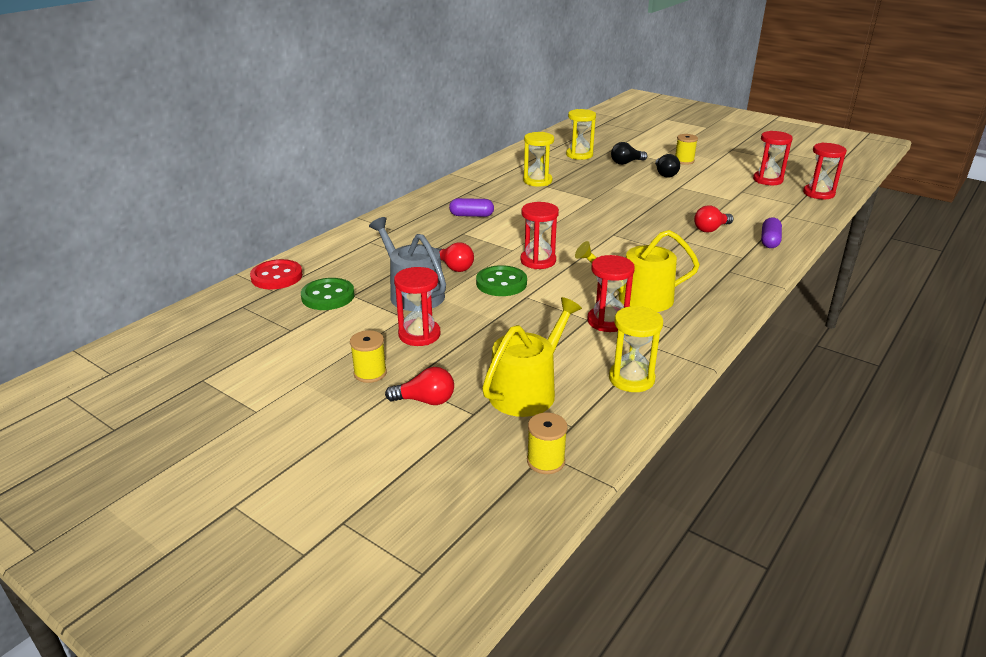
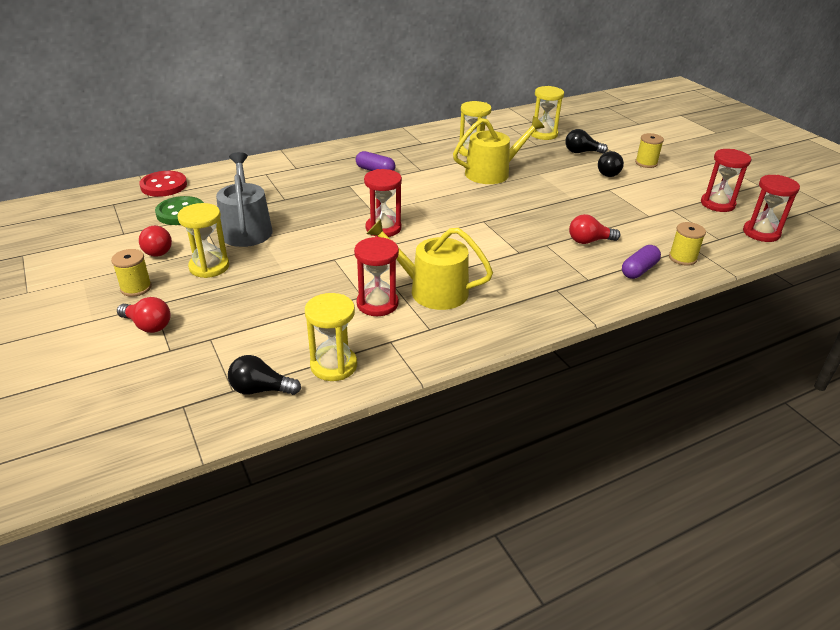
camera: 25 degrees right, 5 degrees up
red hourglass [394,267,441,346] -> yellow hourglass [177,203,229,278]
red light bulb [436,242,474,272] -> red light bulb moved to [139,225,172,257]
green button [476,265,527,296] -> none
yellow watering can [482,297,582,417] -> yellow watering can moved to [453,116,544,184]
yellow spool [527,413,568,474] -> yellow spool moved to [669,222,706,266]
none -> black light bulb [228,355,301,395]

